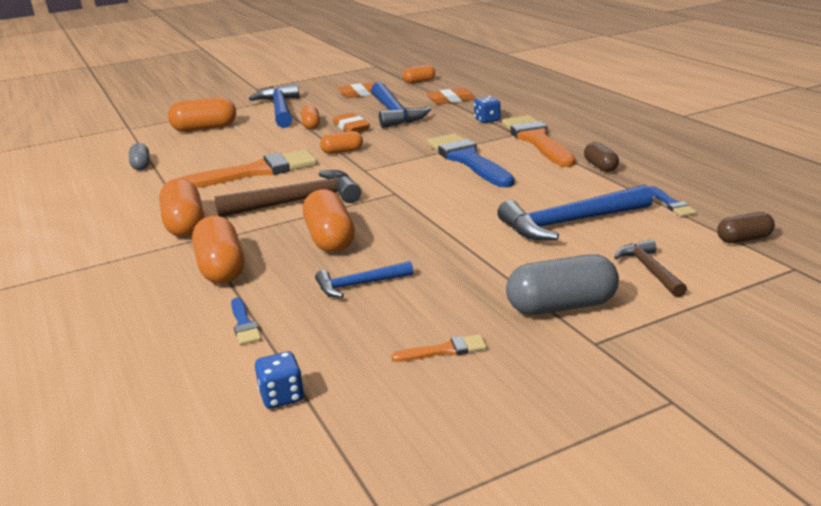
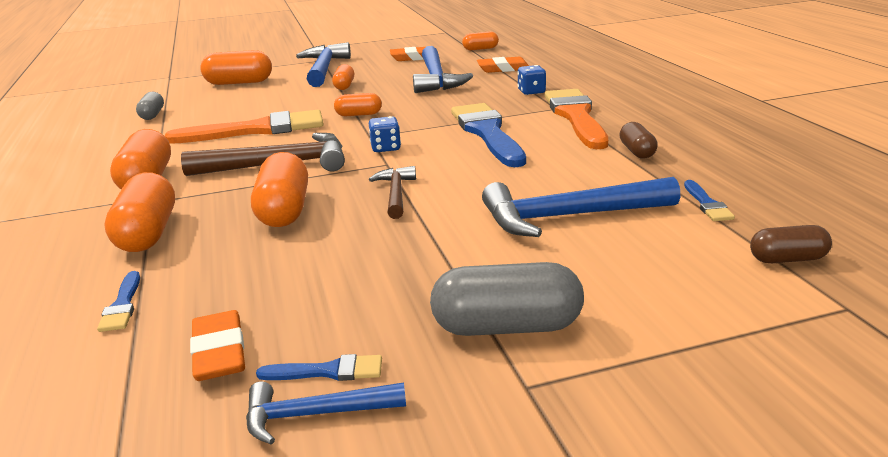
camera: 10 degrees right, 0 degrees up
blue dice [255,351,304,409] -> blue dice moved to [369,116,401,152]
blue hammer [315,261,413,298] -> blue hammer moved to [246,382,406,444]
orange eraser [333,113,370,132] -> orange eraser moved to [190,310,245,381]
orange brush [391,334,487,362] -> blue brush [256,354,382,381]
brown hammer [614,239,687,297] -> brown hammer moved to [369,166,416,219]

